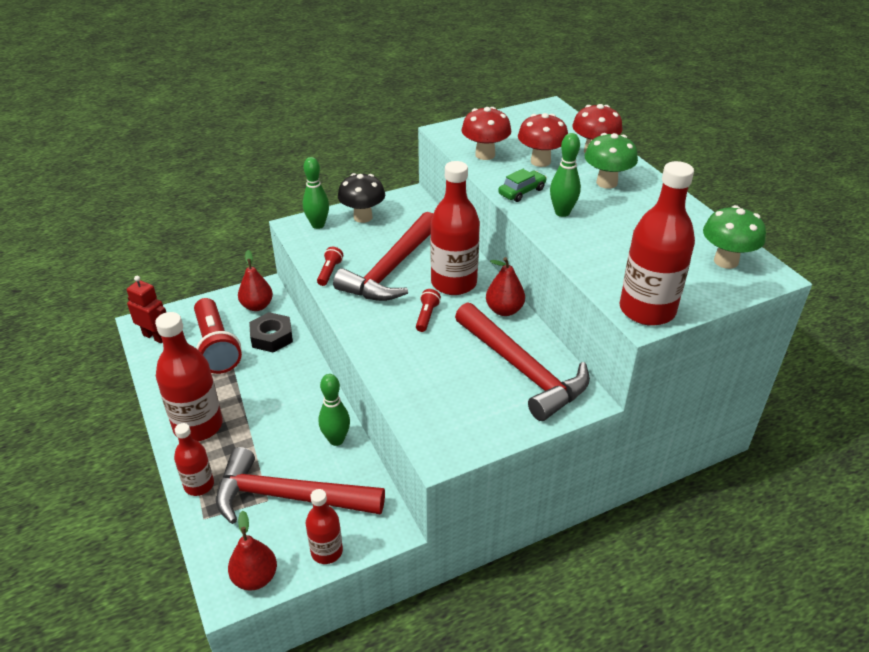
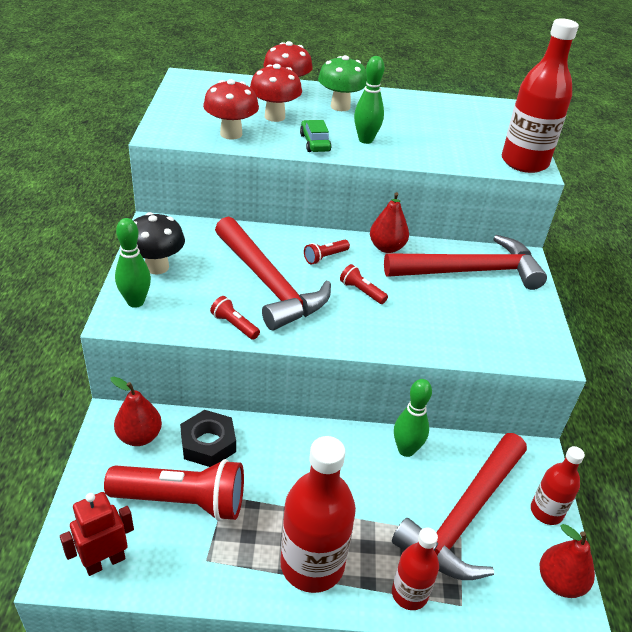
camera: 65 degrees left, 0 degrees up
red bottle [430,161,480,295] -> red flashlight [304,240,350,264]
green mushroom [703,205,766,269] -> none

